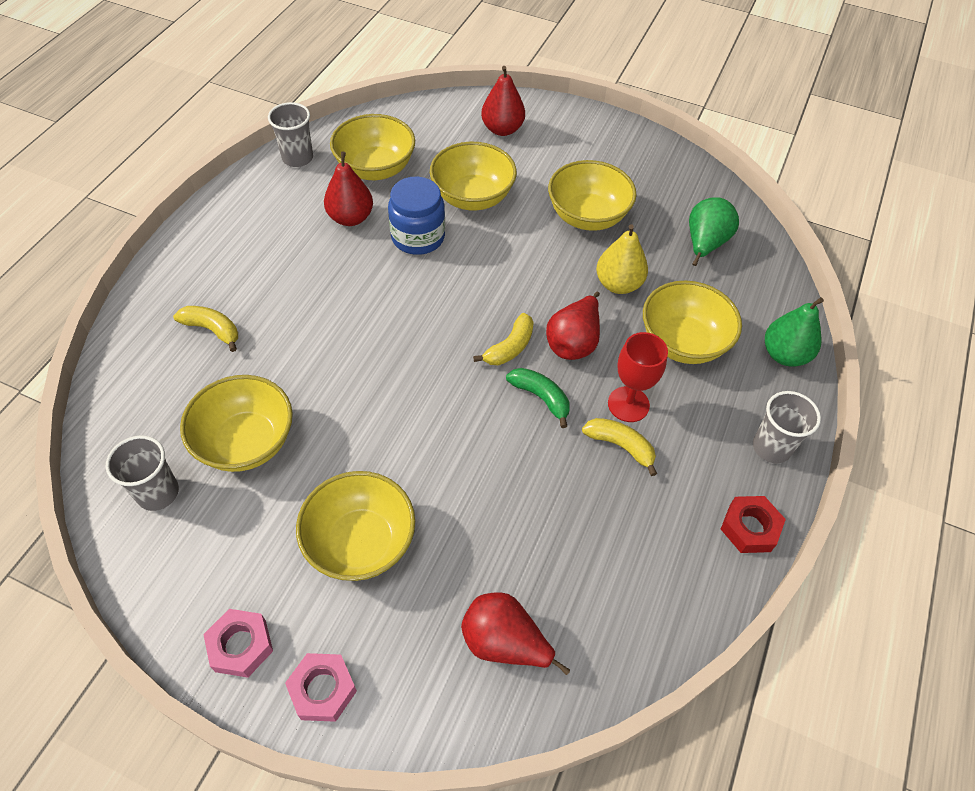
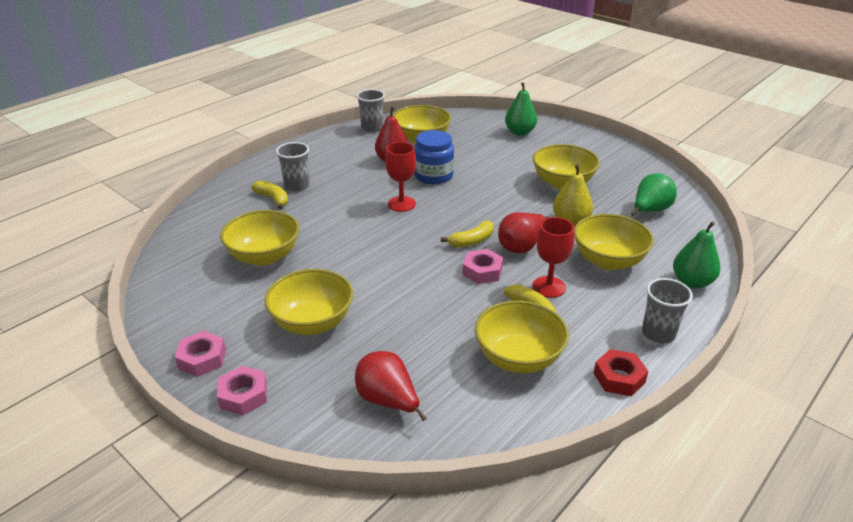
camera: 20 degrees right, 20 degrees down
grey cup [106,435,179,511] -> grey cup moved to [276,142,309,191]
yellow bowl [430,142,517,211] -> yellow bowl moved to [475,300,569,373]
red pear [481,66,525,136] -> green pear [505,82,537,136]
green banana [506,368,570,428] -> pink nut [462,249,503,284]
none -> red goblet [385,142,416,212]

